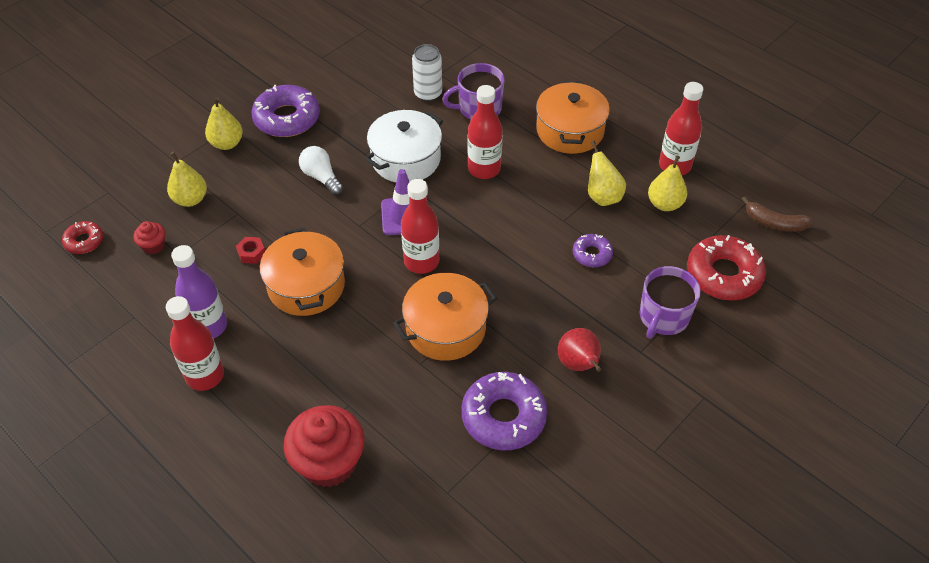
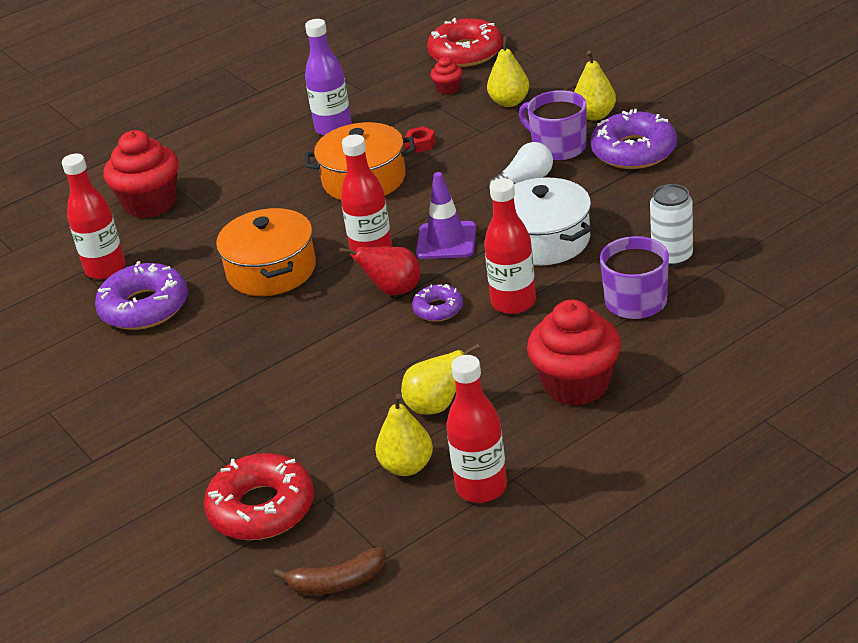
camera: 105 degrees right, 15 degrees down
red donut [62,221,103,254] -> red donut [427,18,503,67], size x1.88
red bottle [166,296,224,391] -> red bottle moved to [62,153,125,279]
orange pot [536,81,610,154] -> red cupcake [527,299,621,406]
red pear [558,328,602,372] -> red pear moved to [340,247,421,295]
purple donut [573,234,613,267] -> purple donut moved to [412,284,463,322]
purple mug [640,266,701,338] -> purple mug moved to [519,90,587,161]
brown banana [742,197,813,232] -> brown banana turned 135 degrees counterclockwise [274,547,385,595]

